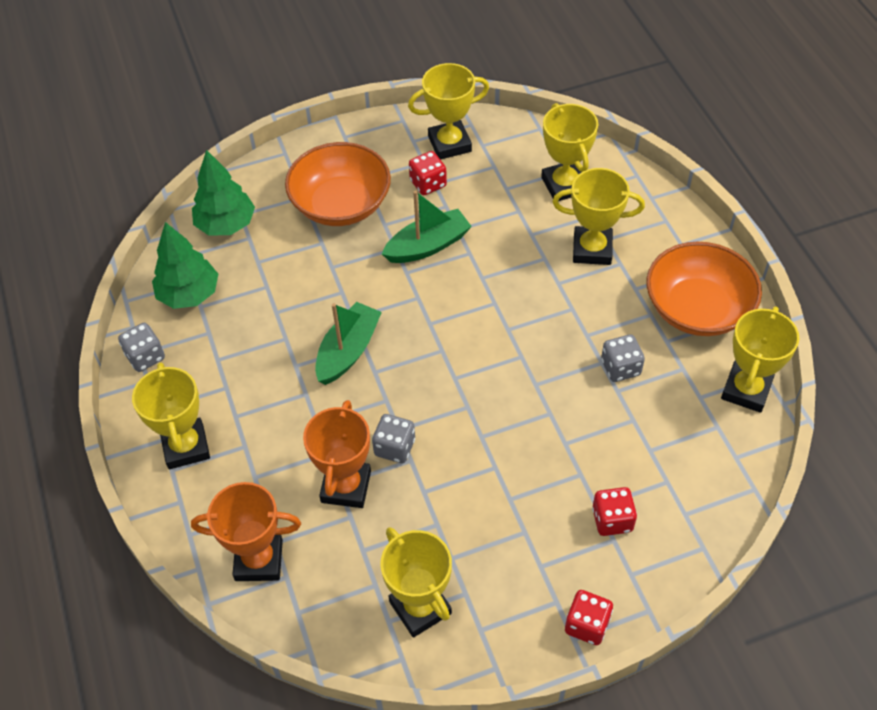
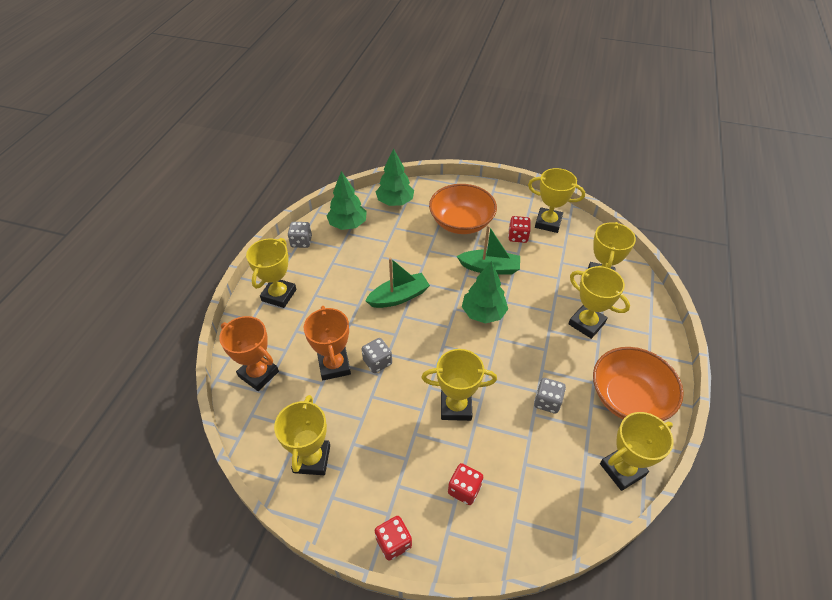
camera: 35 degrees right, 5 degrees down
orange trophy [303,400,371,508] -> orange trophy turned 60 degrees counterclockwise [304,306,351,380]
none -> yellow trophy [422,349,497,421]
none -> green tree [462,261,508,324]

